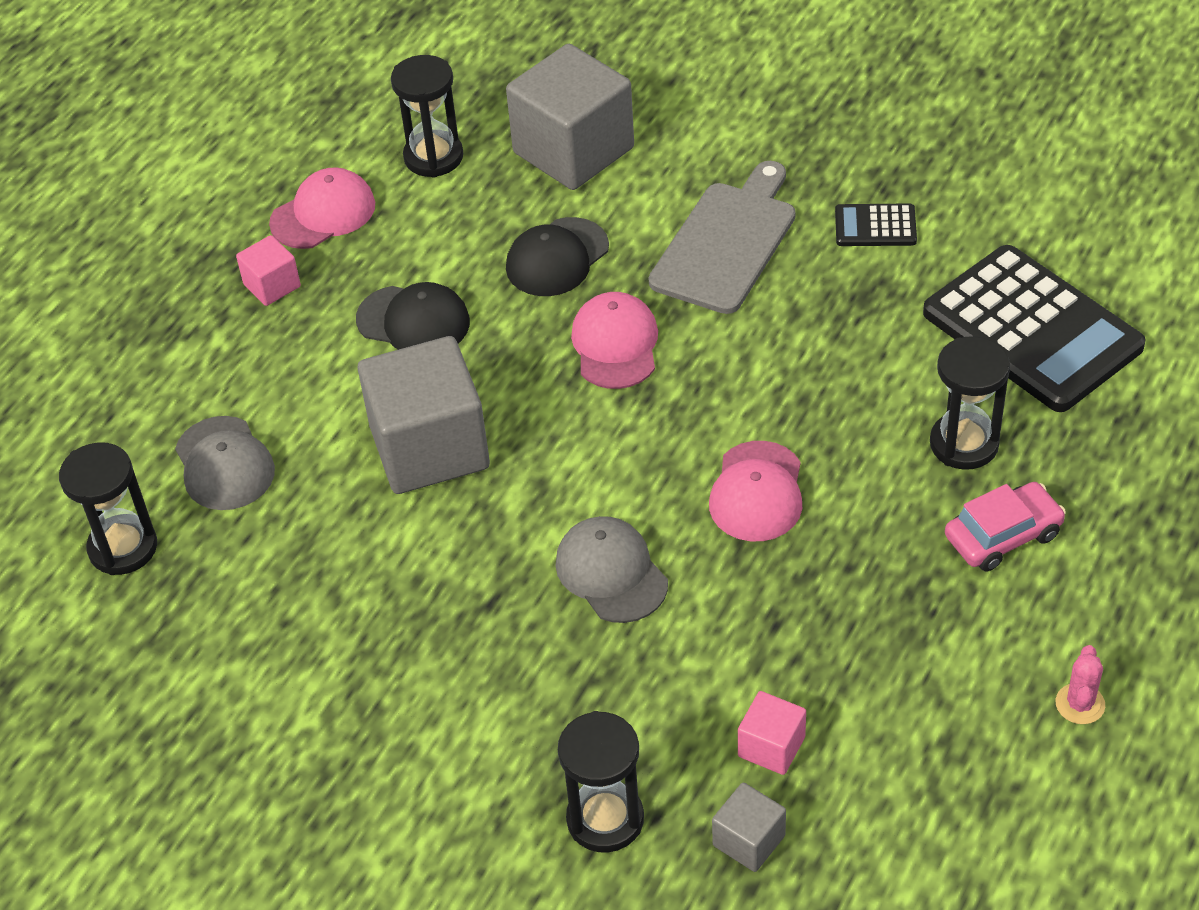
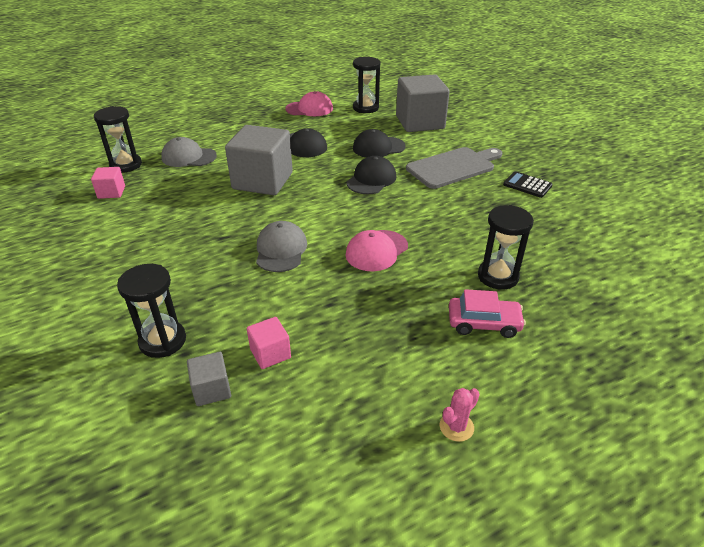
camera: 30 degrees right, 10 degrees down
grey cap [175,416,275,510] -> grey cap turned 90 degrees clockwise [161,137,217,167]
pink cube [236,235,301,306] -> pink cube moved to [91,167,125,199]
pink cap [571,292,658,389] -> black cap [347,156,397,194]
black calculator [923,245,1146,412] -> none

